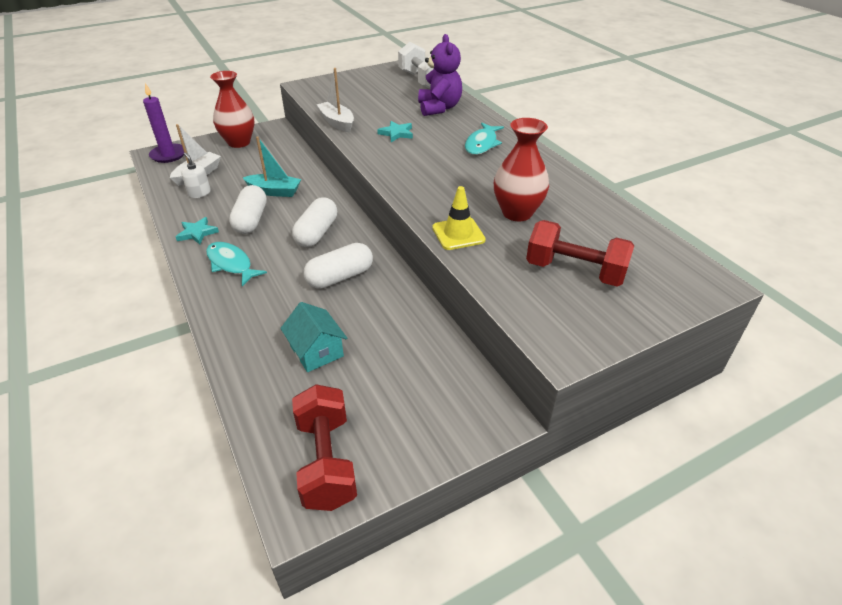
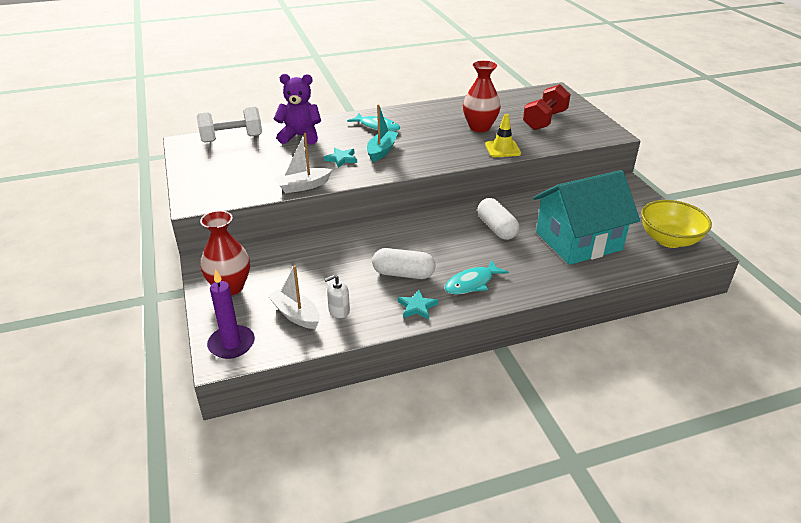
camera: 80 degrees left, 5 degrees down
turquoise boat [243,137,301,197] -> turquoise boat moved to [367,104,398,162]
turquoise house [280,302,347,372] -> turquoise house [533,170,640,265], size x2.11
white capsule [292,197,337,247] -> none
red dumbbell [292,384,357,511] -> yellow bowl [641,200,712,248]

